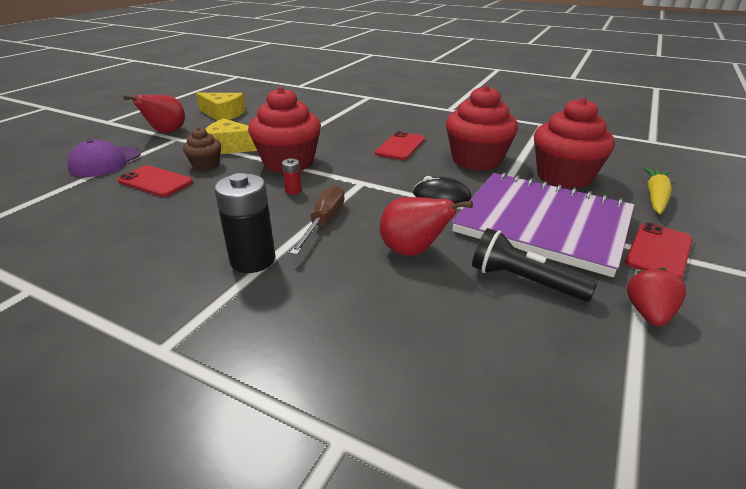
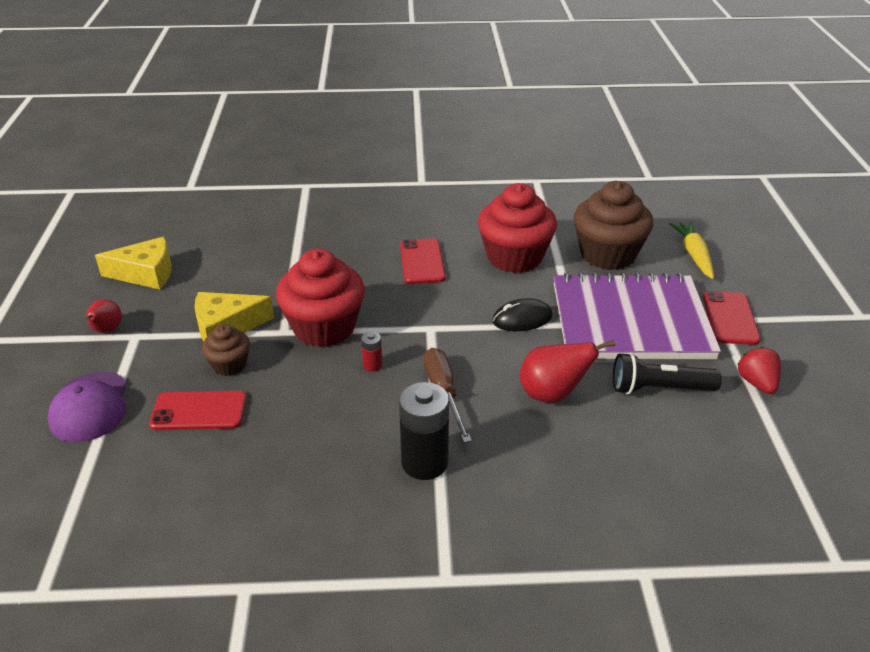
camera: 30 degrees left, 5 degrees up
red pear [123,95,185,133] -> red pear [86,299,122,333], size x0.64
red cupcake [534,97,615,189] -> brown cupcake [574,181,653,270]

